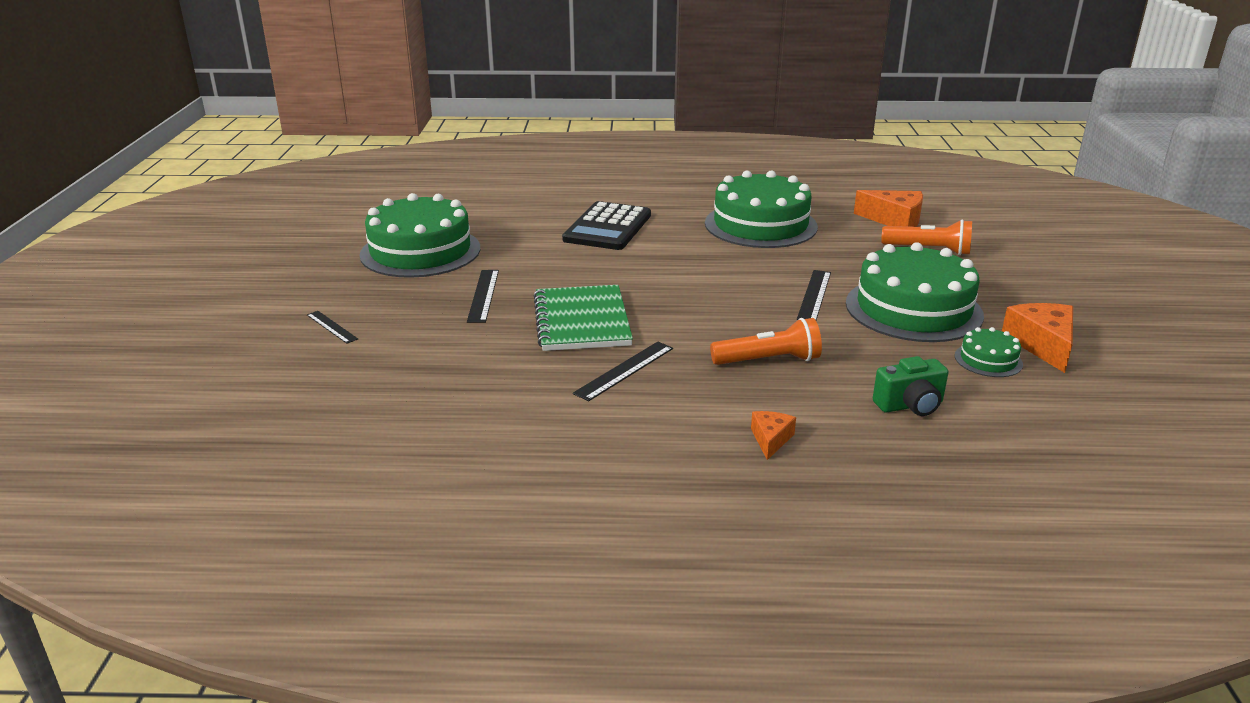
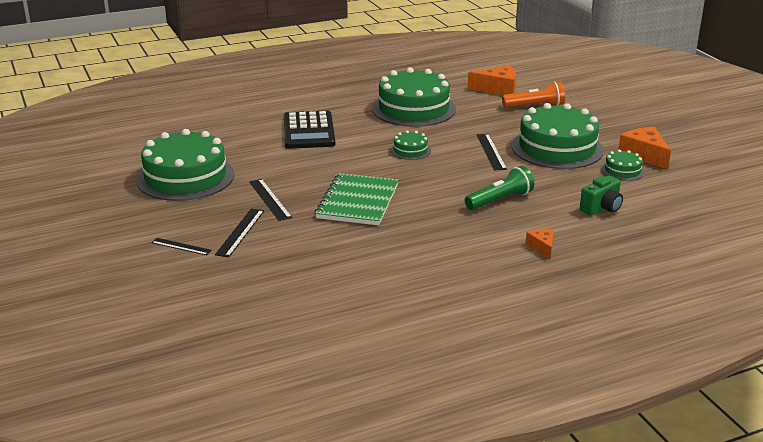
camera: 25 degrees left, 0 degrees up
green notebook [534,285,633,351] -> green notebook turned 45 degrees clockwise [315,173,398,225]
black ruler [573,342,673,401] -> black ruler moved to [215,209,264,257]
orange flashlight [710,318,822,365] -> green flashlight [465,166,534,210]
none -> green cake [390,130,431,160]

